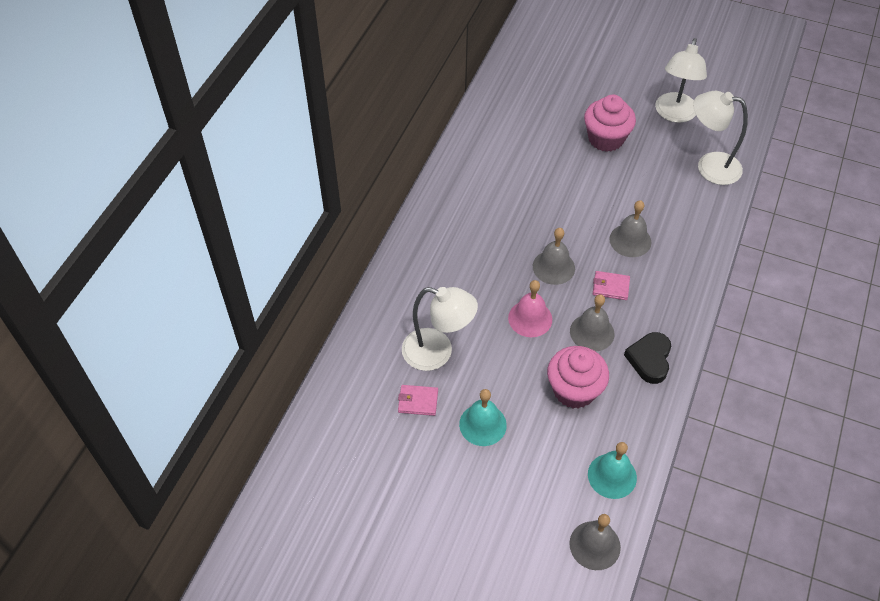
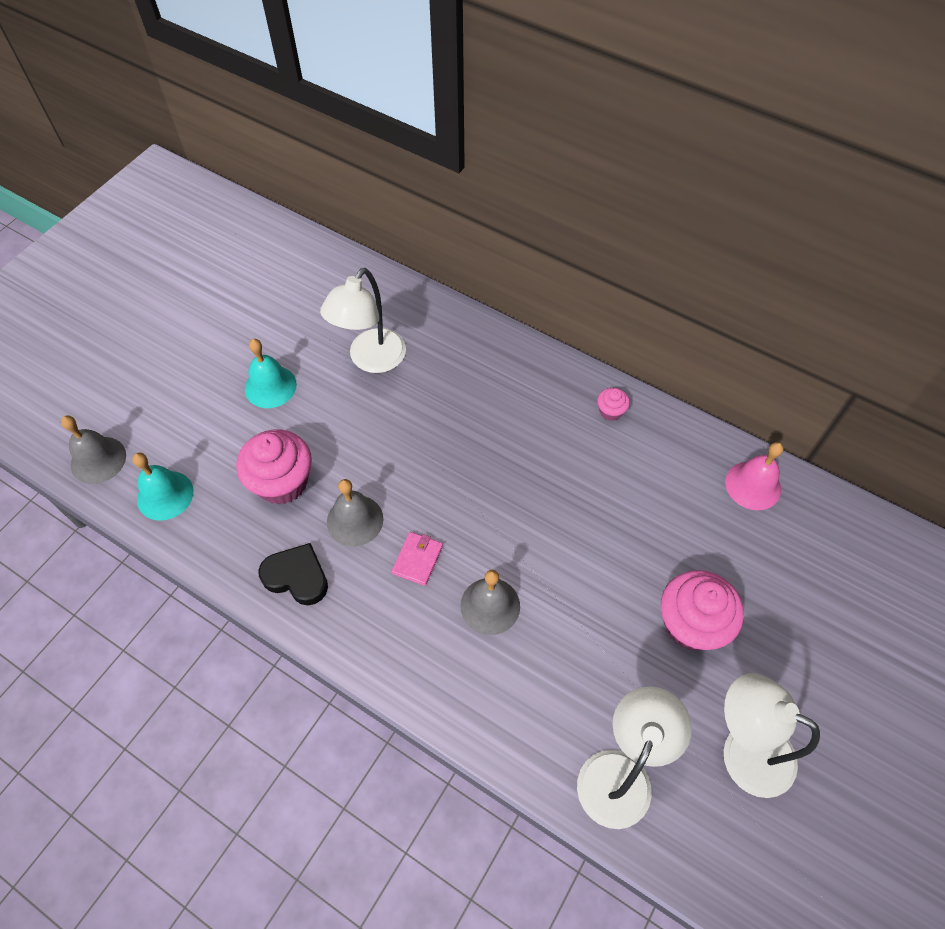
camera: 100 degrees right, 5 degrees up
pink wallet [398,385,438,416] -> none
pink bell [508,280,552,337] -> pink bell moved to [725,442,784,510]
grey bell [533,228,575,285] -> none
none -> pink cupcake [597,388,630,421]

